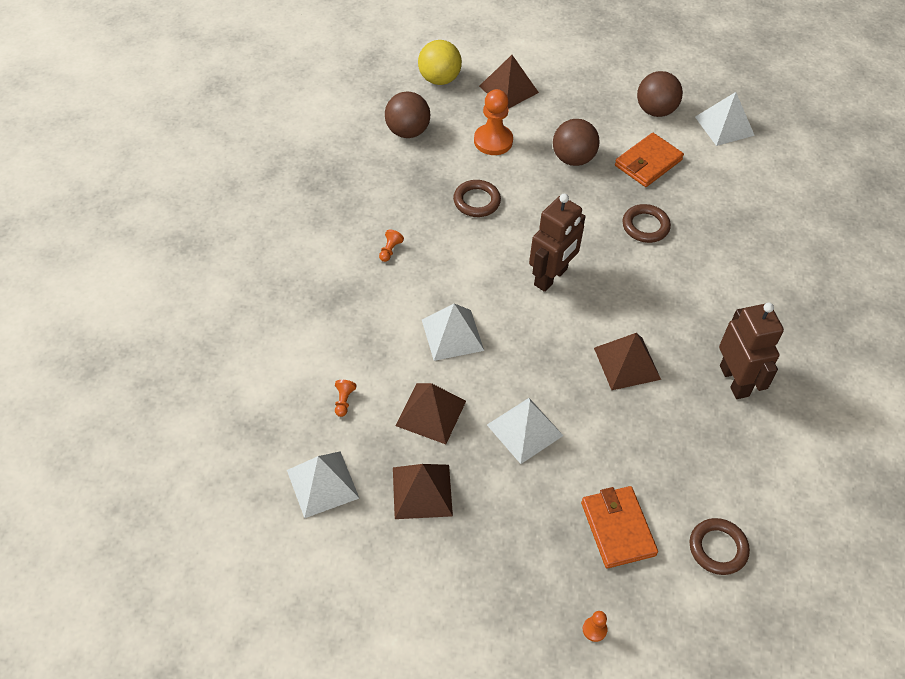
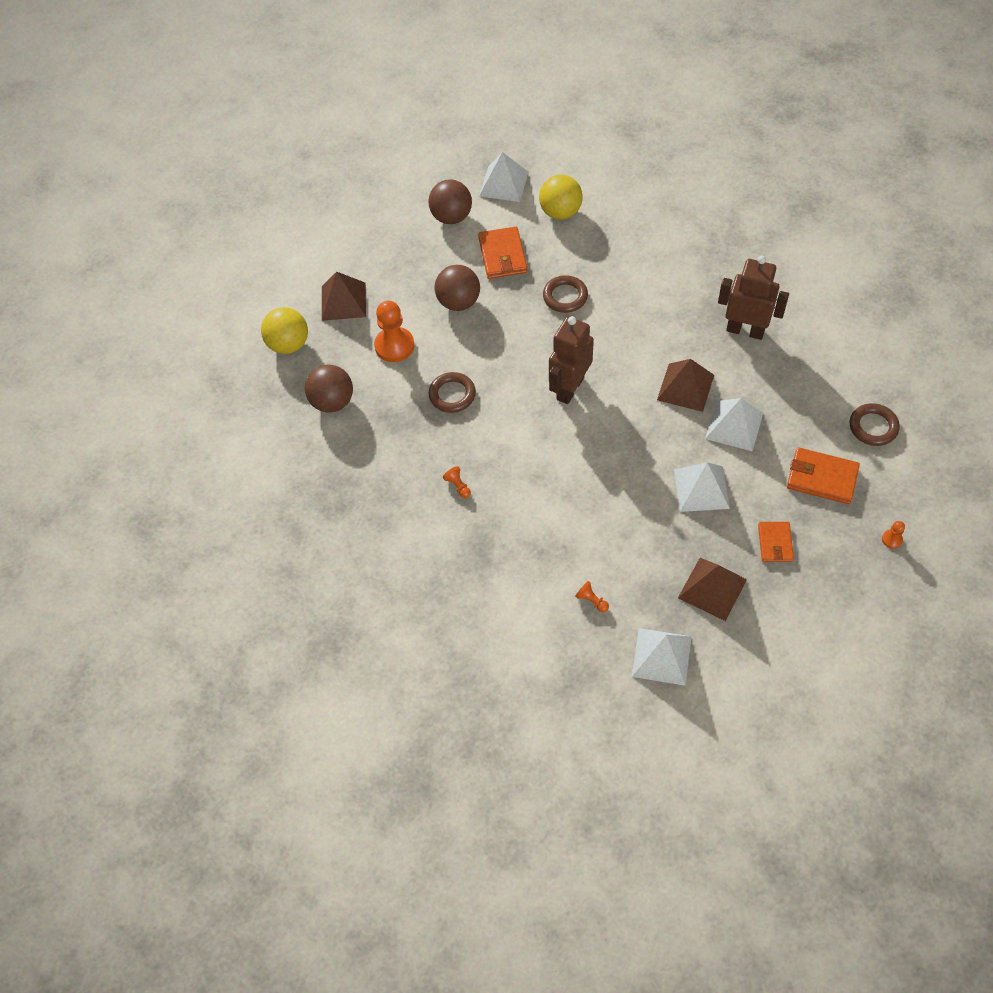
camera: 50 degrees left, 5 degrees up
brown pyramid [395,383,466,444] -> none
white pyramid [422,303,484,361] -> white pyramid moved to [705,398,763,451]
brown robot [529,194,586,292] -> brown robot turned 135 degrees counterclockwise [549,316,594,404]
none -> yellow ball [539,175,583,220]
none -> orange wallet [758,522,794,562]

